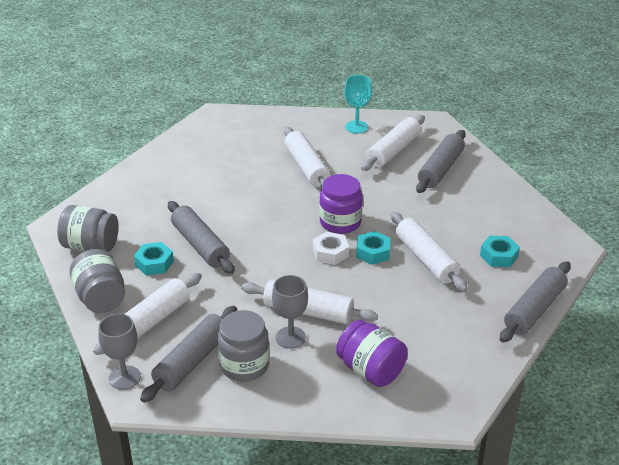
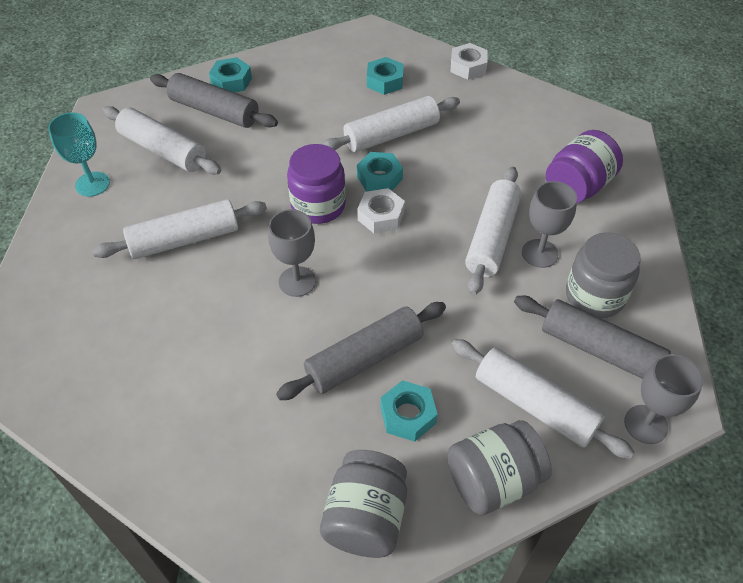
camera: 90 degrees left, 15 degrees up
grey rolling pin [500,261,571,343] -> white nut [451,43,487,80]
none -> turquoise nut [209,57,252,93]
none -> grey goblet [268,209,316,297]

